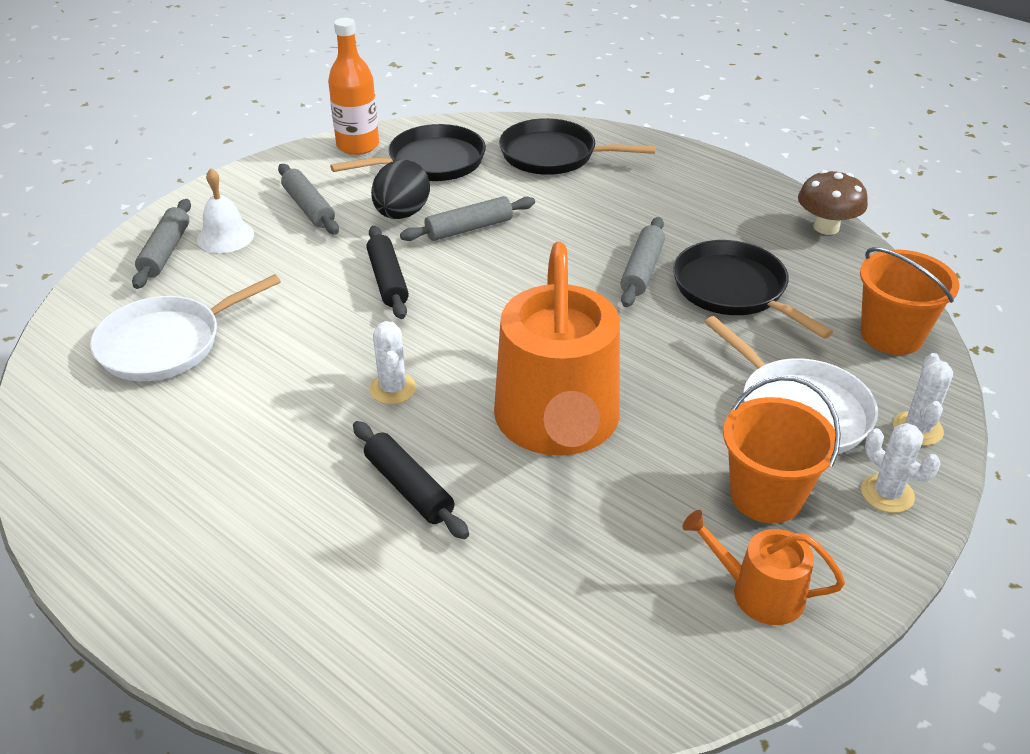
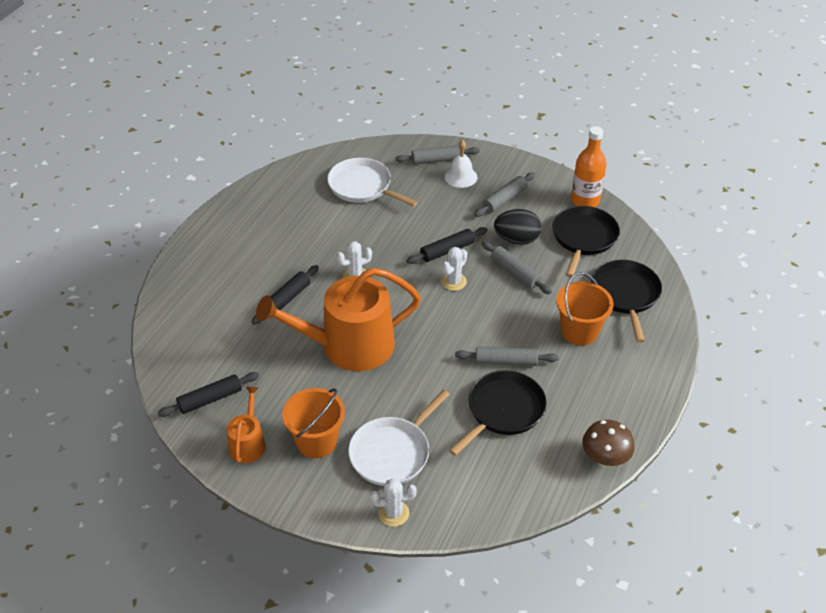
camera: 75 degrees right, 5 degrees up
black pan [330,124,486,181] -> black pan turned 120 degrees counterclockwise [552,206,620,277]
orange bucket [860,247,959,355] -> orange bucket moved to [556,272,614,345]
white cactus [861,423,940,513] -> white cactus moved to [441,247,467,291]
none -> black rolling pin [158,372,259,417]

